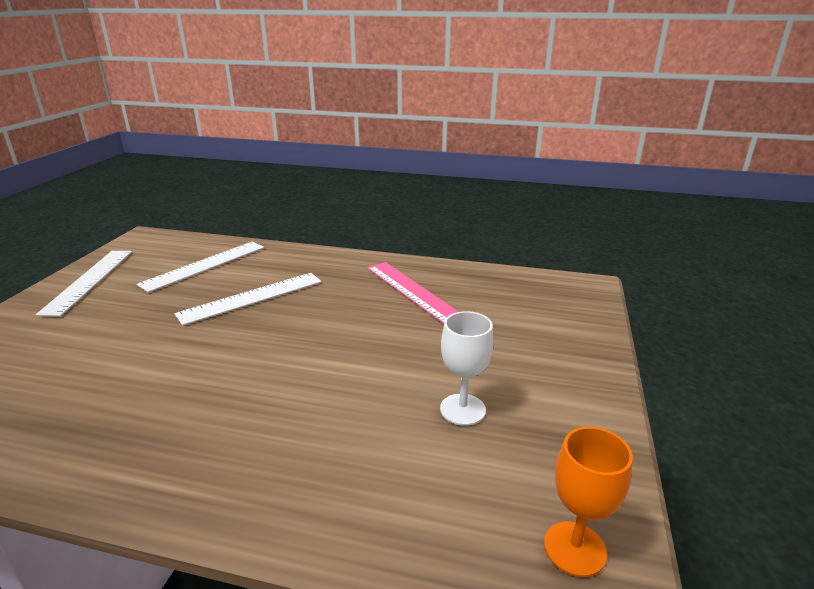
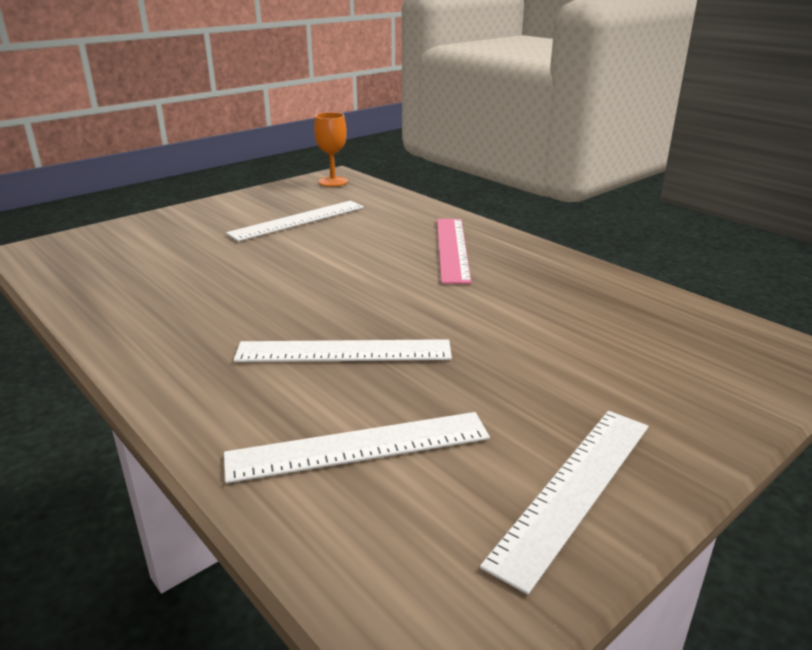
camera: 145 degrees left, 0 degrees up
pink ruler [367,262,459,324] -> pink ruler moved to [437,219,471,284]
white goblet [440,311,494,426] -> white ruler [226,201,364,241]

